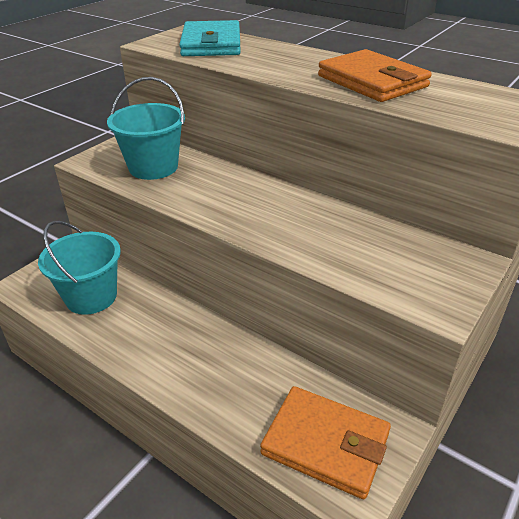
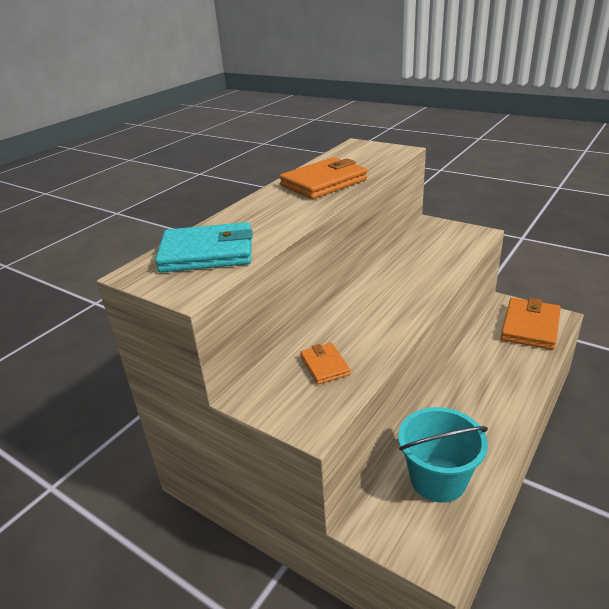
camera: 90 degrees left, 5 degrees down
turquoise bucket [107,77,185,180] -> orange wallet [300,343,351,385]

